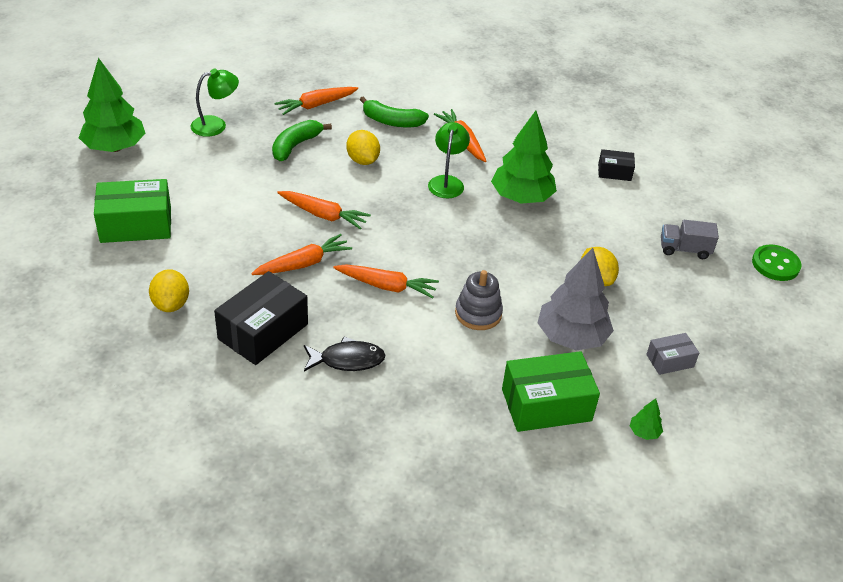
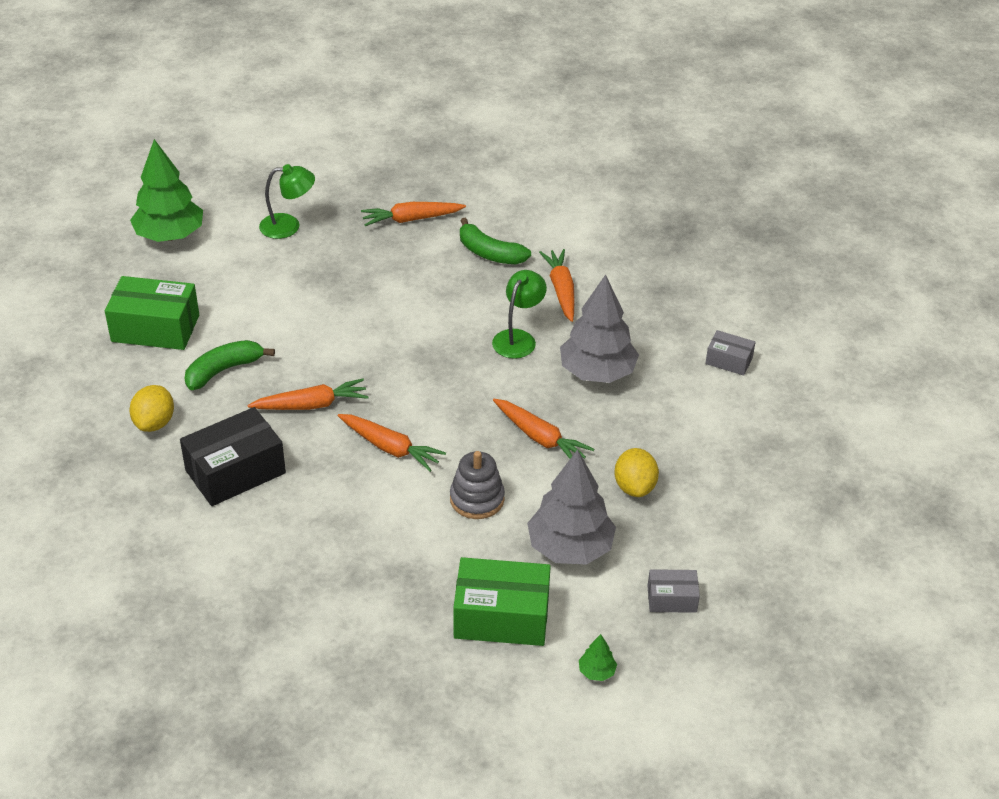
camera: 20 degrees right, 0 degrees up
green banana [272,120,332,161] -> green banana moved to [184,340,275,390]
orange carrot [277,191,371,230] -> orange carrot moved to [493,399,594,459]
black fish [304,336,386,372] -> none
yellow lemon [346,130,380,165] -> none
green tree [491,111,557,203] -> grey tree [560,274,639,383]
black box [598,149,635,181] -> grey box [705,330,755,375]
grey truck [661,220,719,259] -> none
green button [752,245,802,281] -> none

